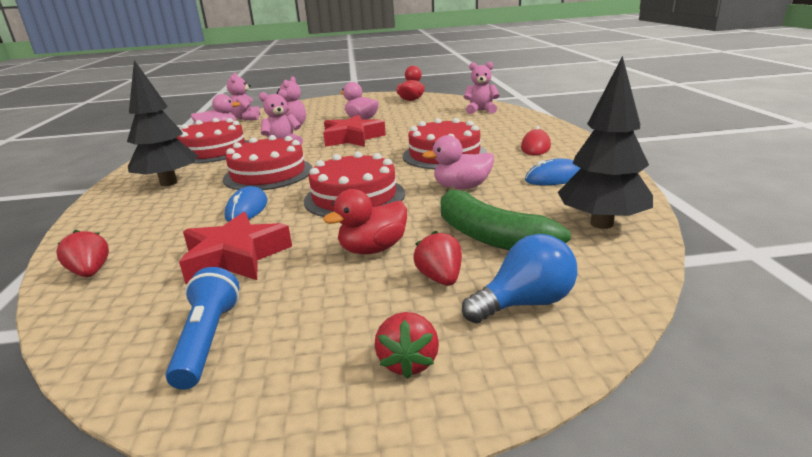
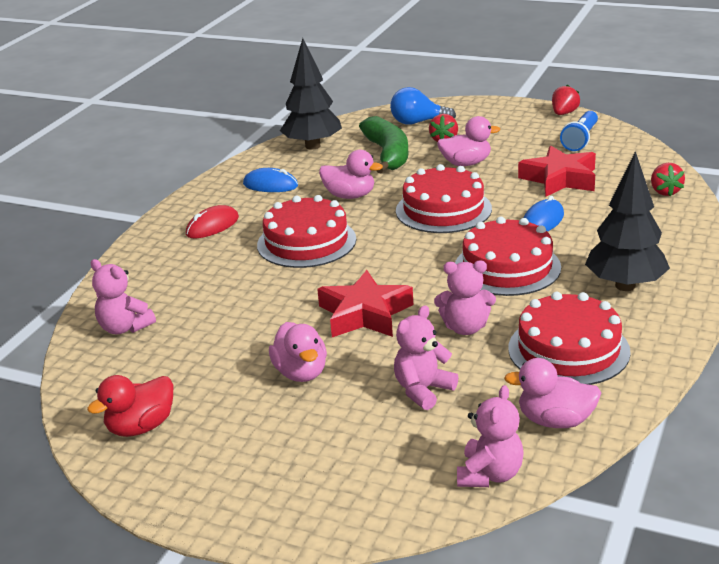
camera: 150 degrees left, 5 degrees up
red duck [323,189,407,255] -> pink duck [437,116,500,166]
red strawberry [374,312,439,379] -> red strawberry moved to [552,84,580,115]

